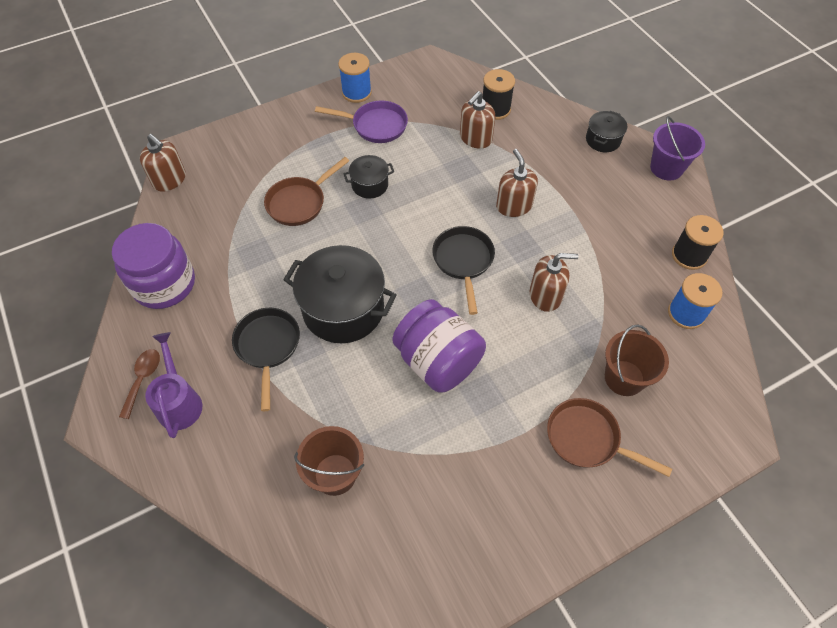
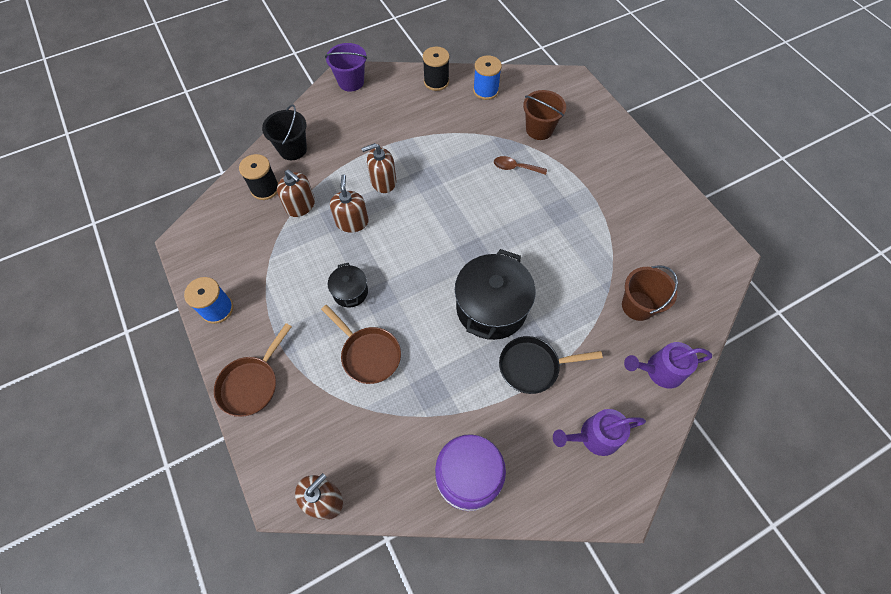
camera: 90 degrees left, 5 degrees up
brown spoon [119,349,160,419] -> brown spoon moved to [494,156,547,175]
purple pan [315,101,408,143] -> none
purple jar [392,299,486,393] -> none
black pan [432,226,495,315] -> none
brown soap dispenser [530,253,578,312] -> brown soap dispenser moved to [330,174,369,233]
brown pan [547,398,672,477] -> brown pan moved to [214,323,292,417]
black pot [586,111,627,152] -> none
none -> black bucket [262,104,307,160]
none -> purple watering can [624,342,712,389]

